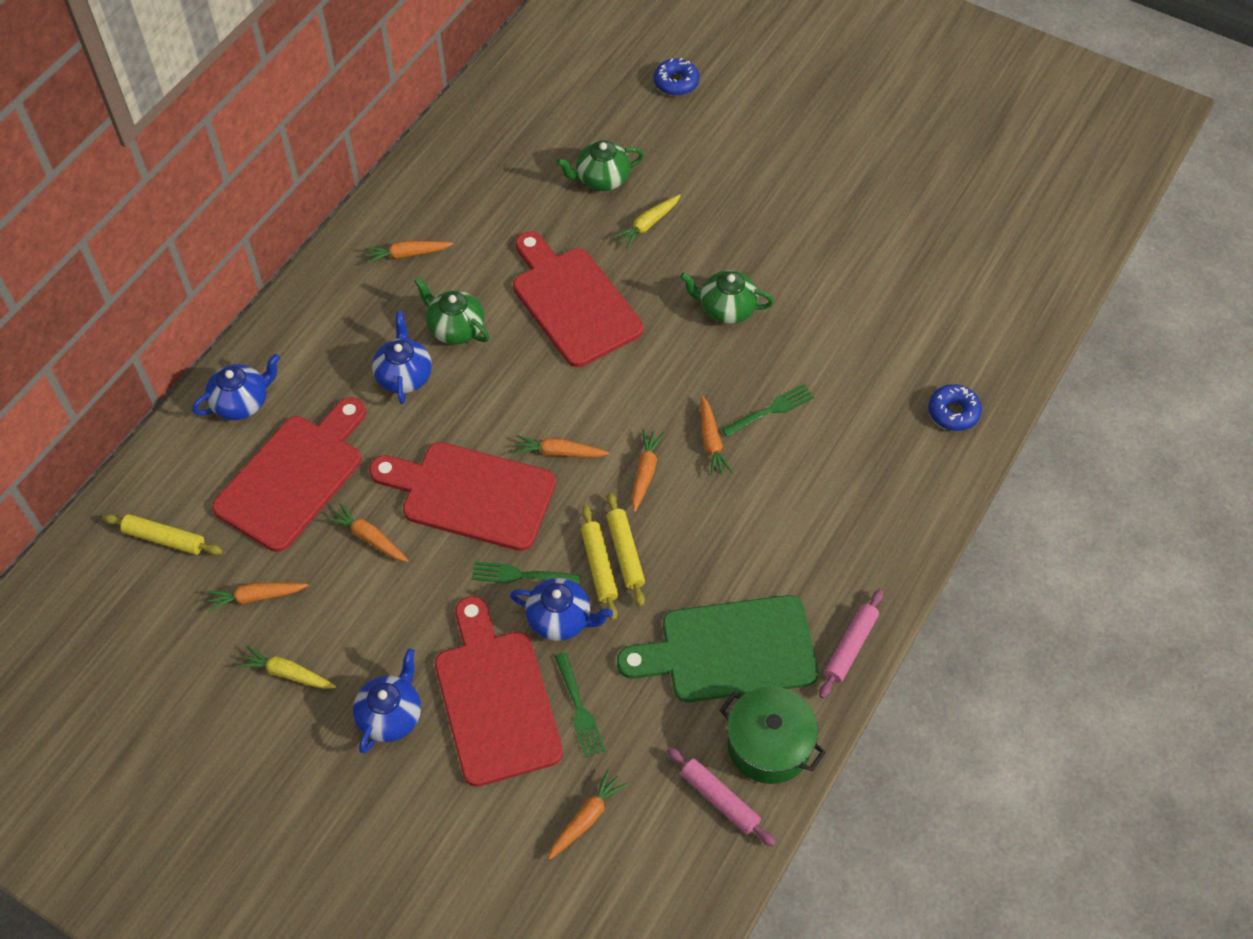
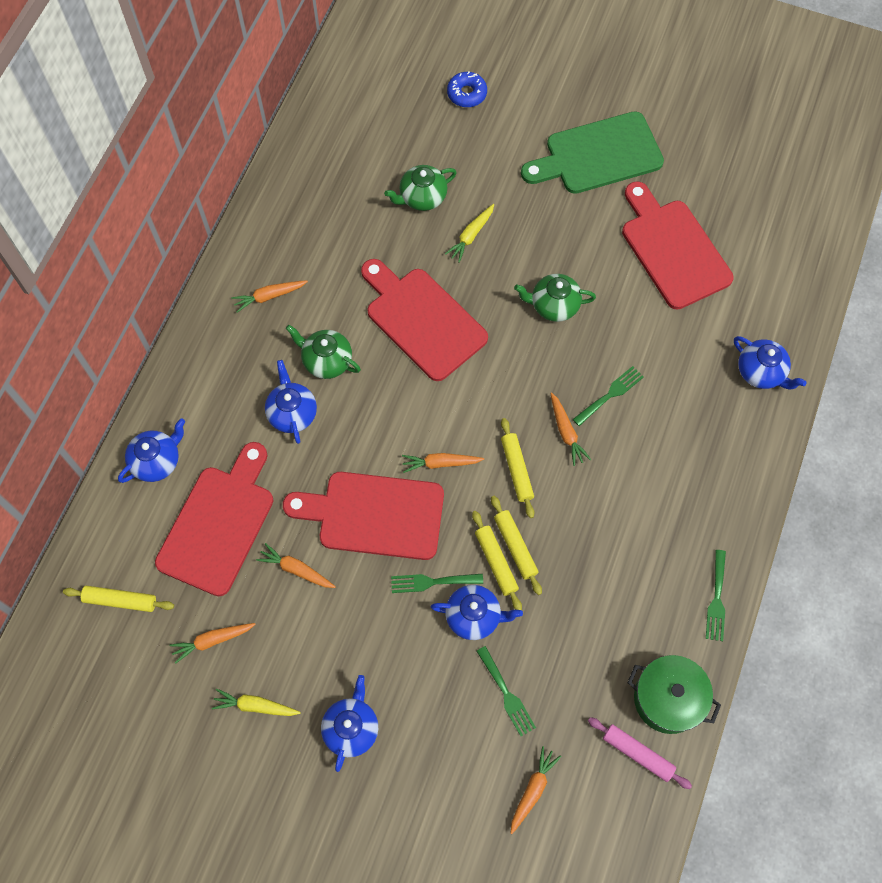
camera: 10 degrees left, 10 degrees up
red cutting board [435,596,563,787] -> red cutting board moved to [622,181,734,309]
green cutting board [617,595,818,702] -> green cutting board moved to [521,111,664,194]
orange carrot [632,429,665,512] -> yellow rolling pin [501,418,535,518]
pink rolling pin [819,589,883,699] -> green fork [706,550,726,641]
blue donut [929,384,982,431] -> blue teapot [734,336,807,390]

